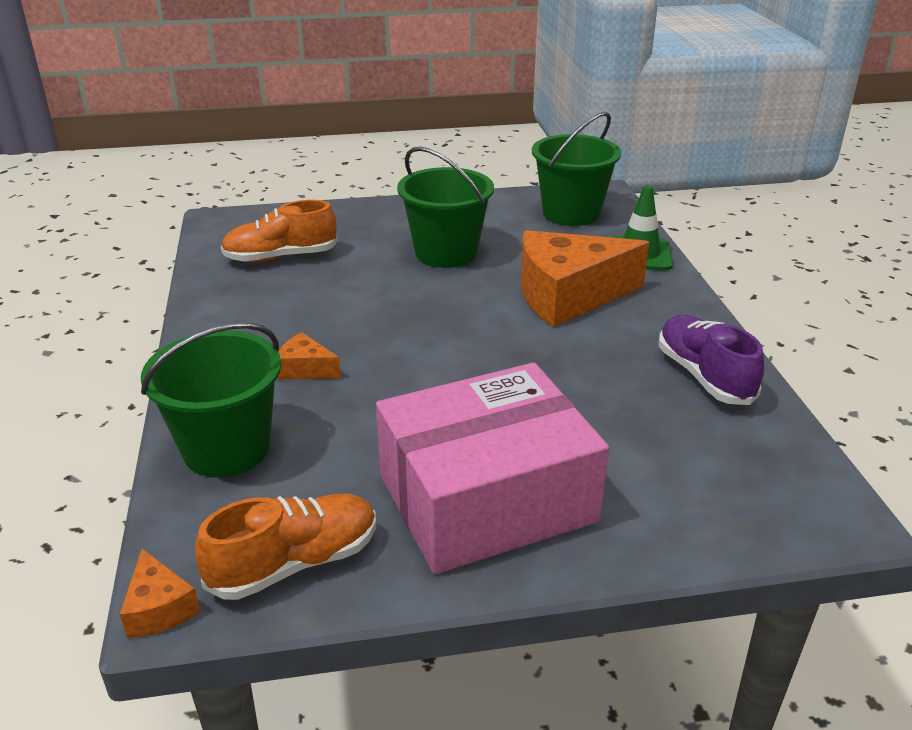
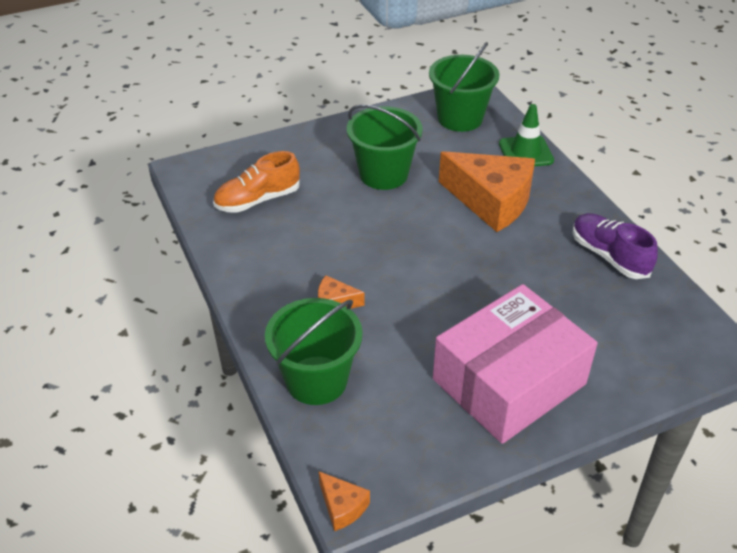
camera: 15 degrees left, 10 degrees up
orange shoe [195,494,376,600] -> none
orange cheese [521,230,649,327] -> orange cheese turned 120 degrees counterclockwise [439,151,535,232]

